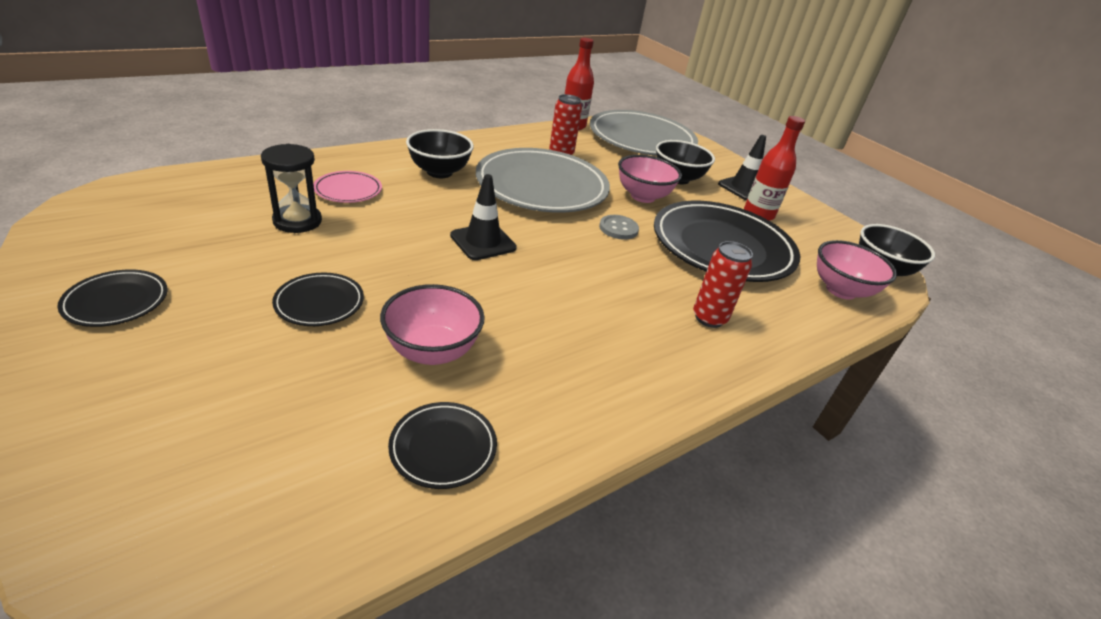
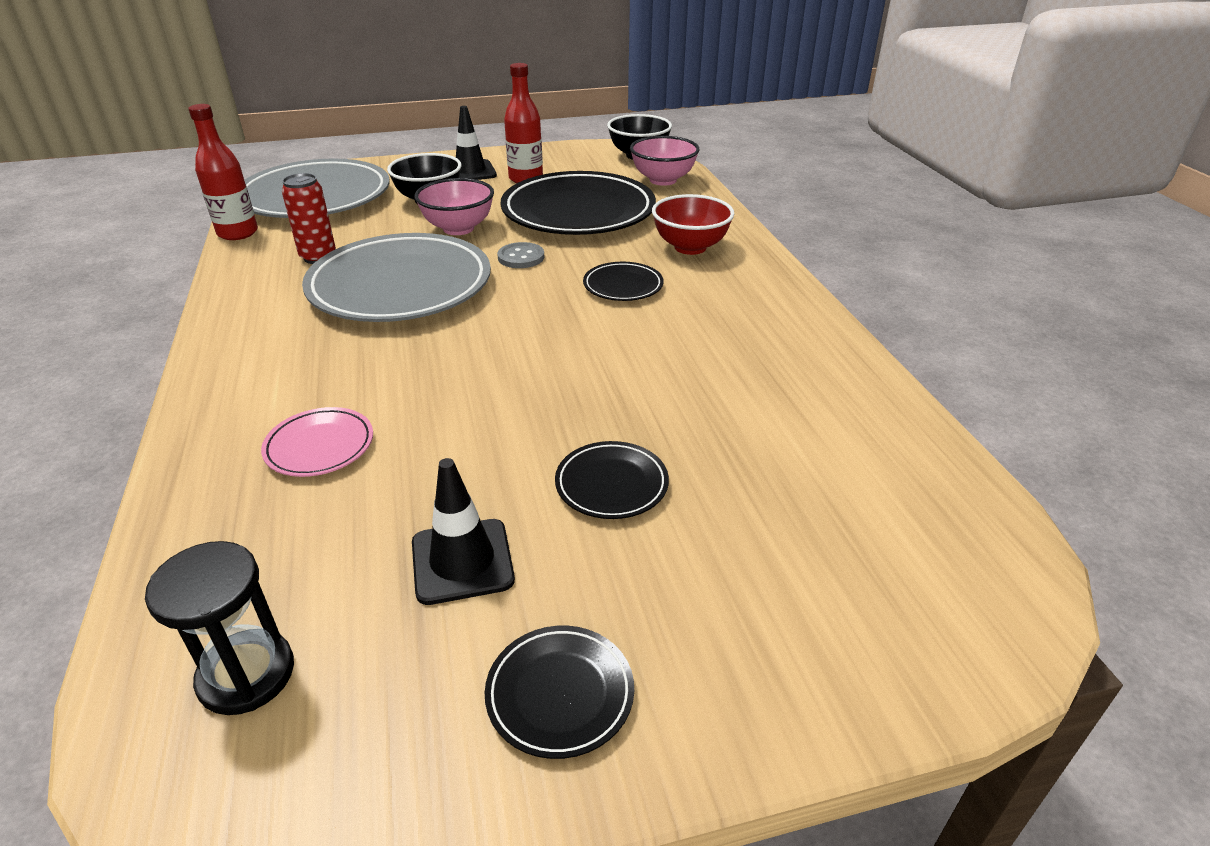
camera: 65 degrees left, 0 degrees up
black hourglass [261,144,322,233] -> black hourglass moved to [145,541,294,715]
pink bowl [380,284,485,365] -> none
black plate [388,402,497,489] -> black plate moved to [583,262,663,301]
black bowl [406,129,474,178] -> none
black traffic cone [450,174,517,260] -> black traffic cone moved to [412,458,515,605]
red can [693,241,753,328] -> red bowl [652,194,734,255]

